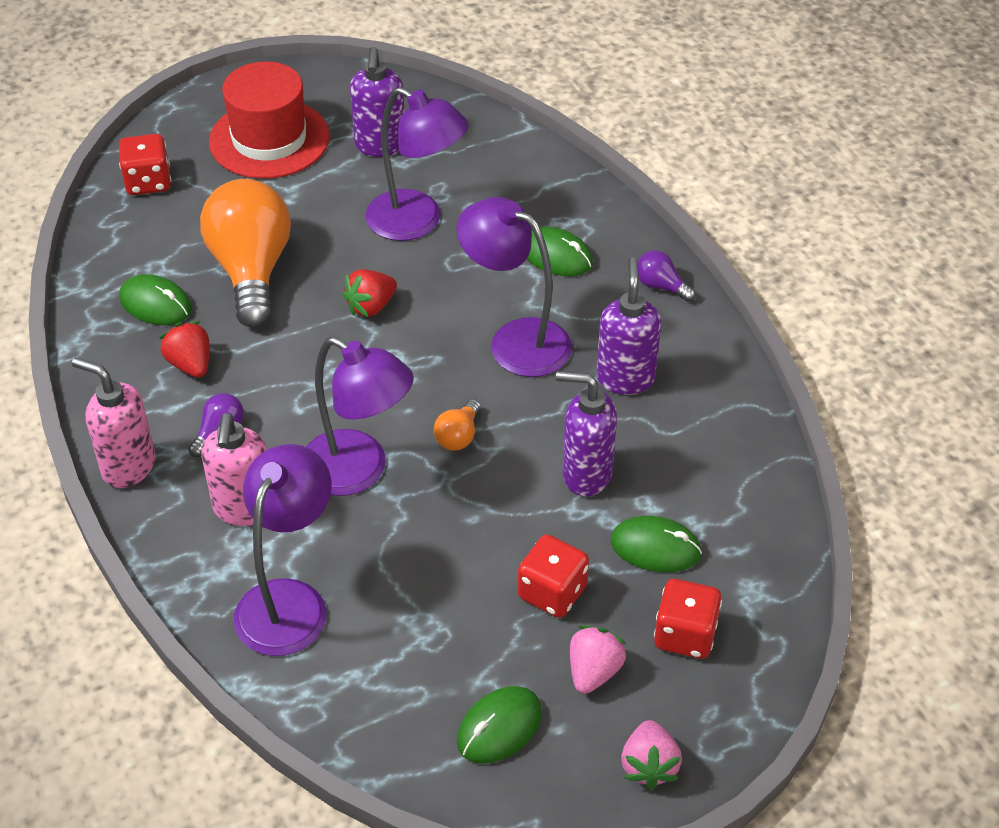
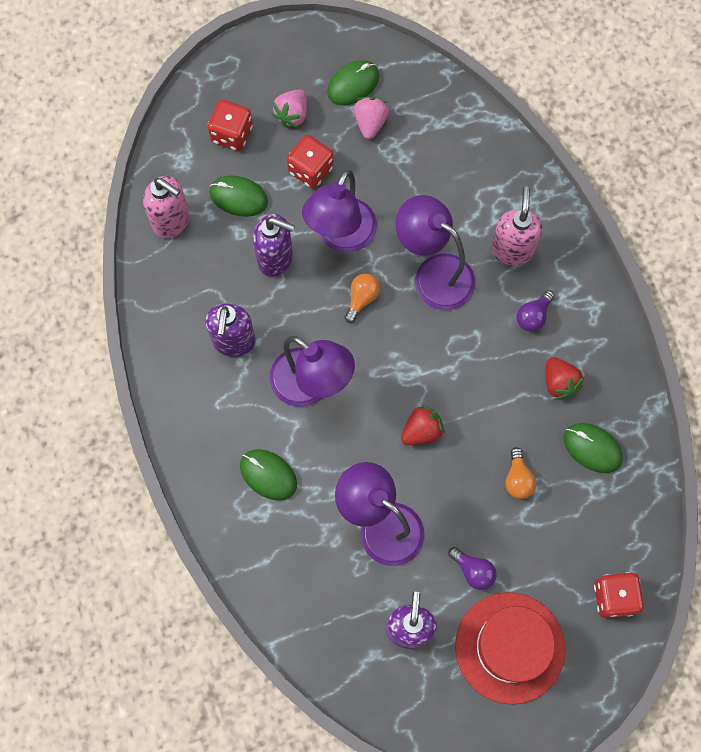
camera: 175 degrees left, 25 degrees up
pink soap dispenser [72,357,156,488] -> pink soap dispenser moved to [143,176,189,238]
orange light bulb [200,179,291,328] -> orange light bulb [505,447,536,499], size x0.42
purple lamp [234,444,332,656] -> purple lamp moved to [302,170,377,253]
pink strawberry [621,720,682,790] -> pink strawberry moved to [354,97,389,139]
purple light bulb [638,250,696,302] -> purple light bulb moved to [448,547,496,590]

